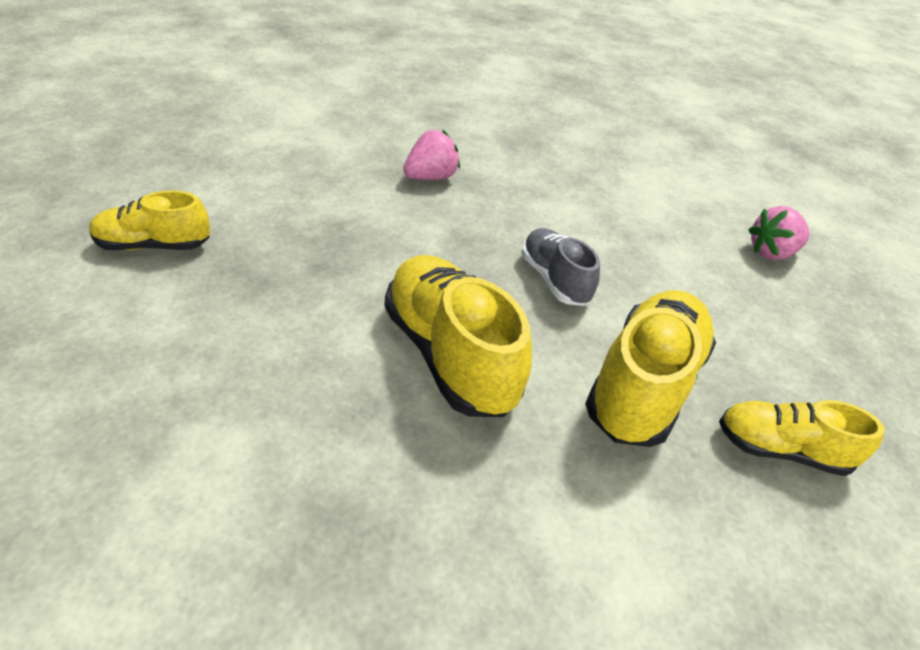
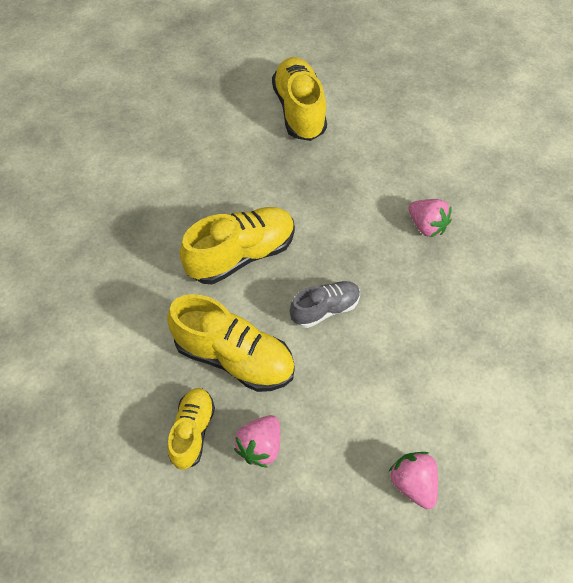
camera: 90 degrees right, 15 degrees up
yellow shoe [90,191,210,250] -> yellow shoe [272,57,327,141], size x1.66
none -> pink strawberry [234,415,280,468]

